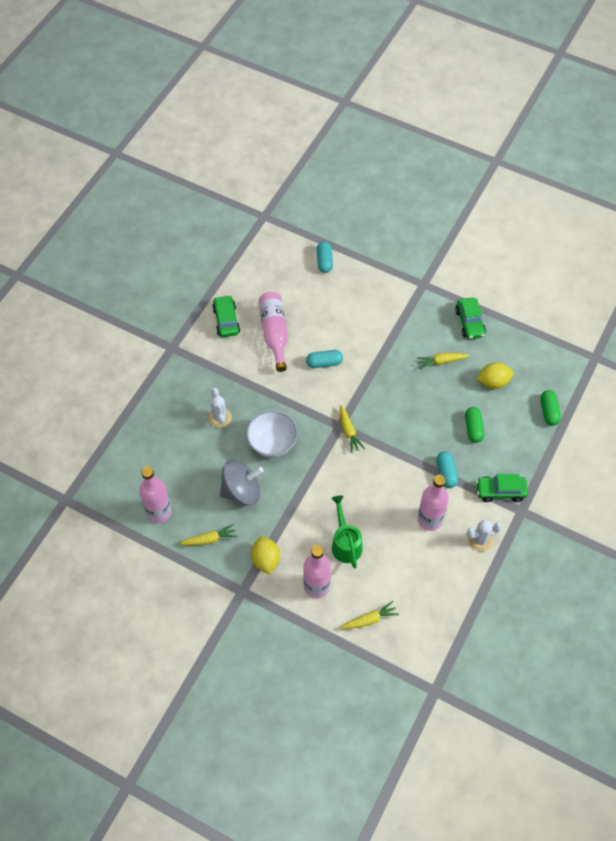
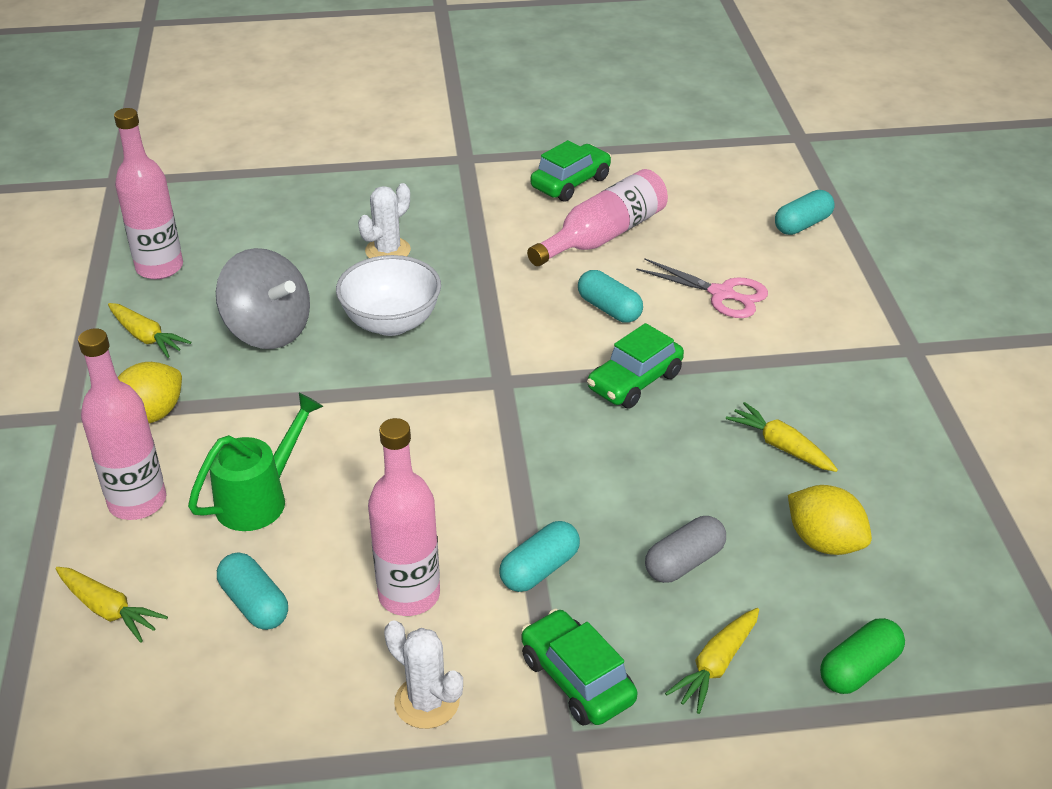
camera: 55 degrees right, 20 degrees down
yellow carrot [340,405,365,453] -> yellow carrot moved to [665,608,759,714]
green car [455,298,486,339] -> green car moved to [587,323,684,408]
green capsule [465,407,484,443] -> grey capsule [645,516,726,583]
none -> turquoise capsule [217,552,288,630]
none -> pink scissors [636,258,768,318]

